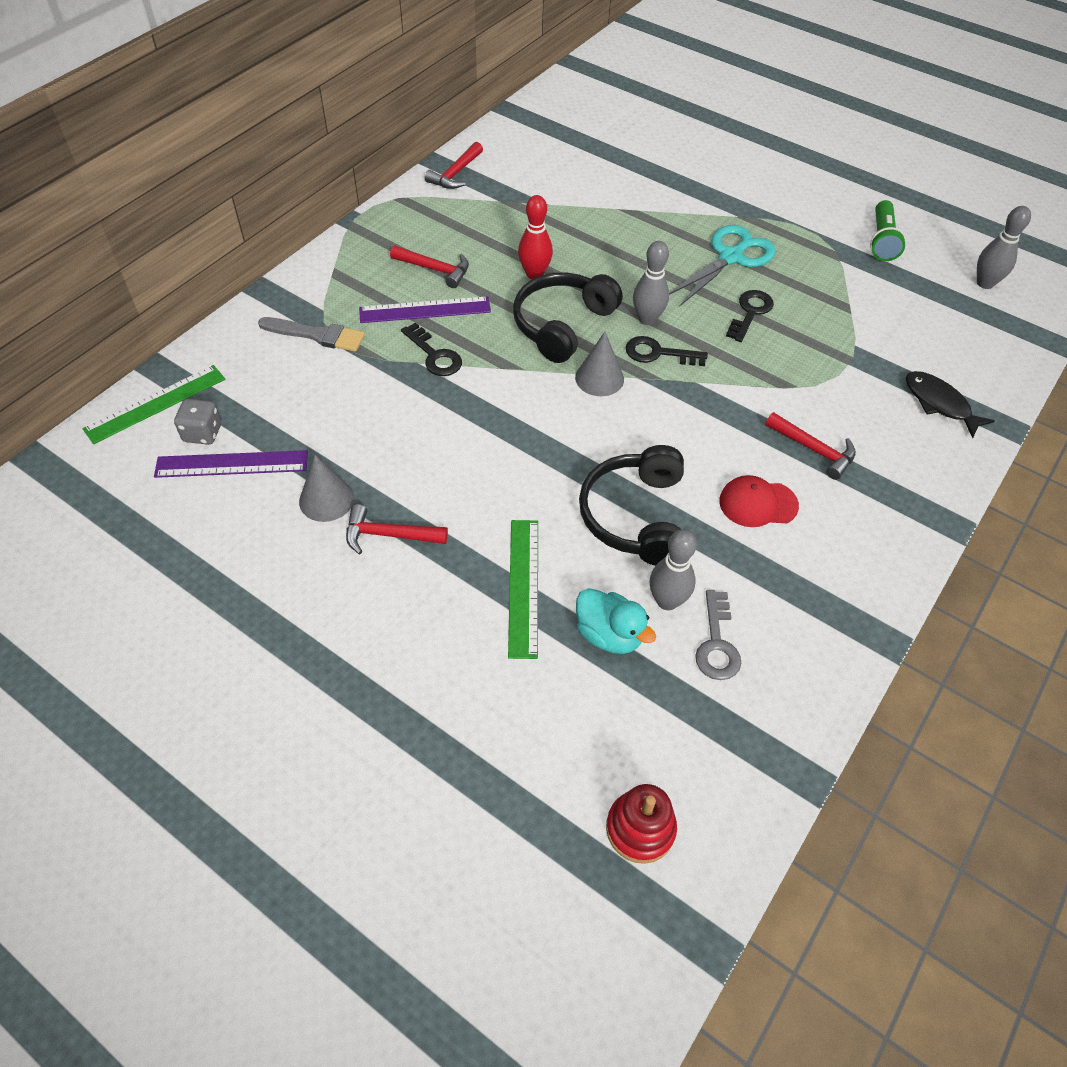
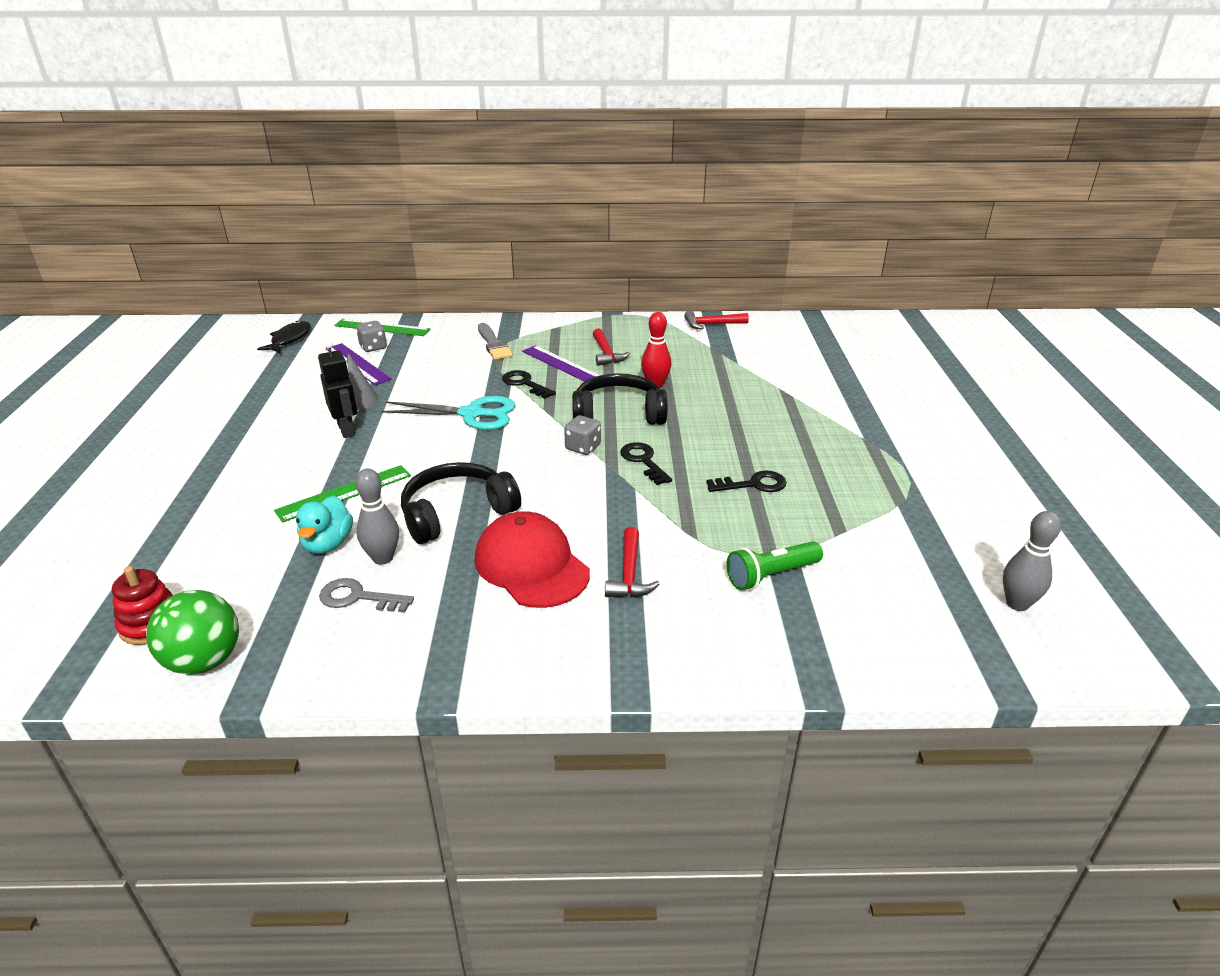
camera: 55 degrees right, 20 degrees down
red hammer [346,504,448,554] -> black robot [318,341,358,438]
black key [401,323,462,376] -> black key turned 120 degrees clockwise [502,370,556,399]
grey cone [575,332,624,396] -> grey dice [564,415,601,455]
grey bowling pin [633,241,669,325] -> none
turquoise scissors [669,225,776,307] -> turquoise scissors moved to [381,396,516,430]
grey key [695,590,741,680] -> grey key turned 45 degrees clockwise [319,578,414,613]
red cap [719,475,799,527] -> red cap [475,511,590,608], size x1.69
green flashlight [870,200,906,261] -> green flashlight moved to [727,541,823,590]
black fish [906,371,995,438] -> black fish moved to [257,321,310,353]
none -> green ball [146,590,239,675]

